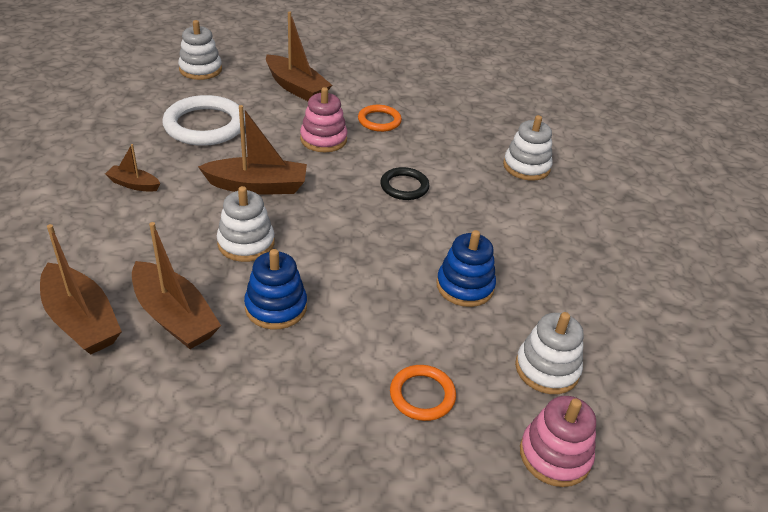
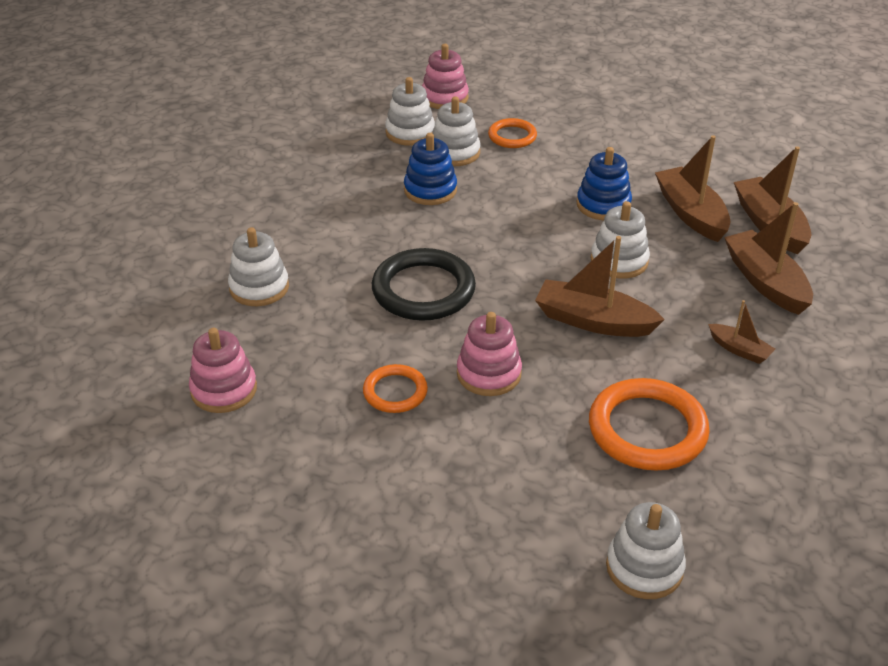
camera: 155 degrees left, 0 degrees up
white ring [162,95,245,146] -> orange ring [589,378,710,471]
brown boat [266,11,332,101] -> brown boat moved to [724,202,813,315]
black ring [380,167,430,200] -> black ring [372,248,476,321], size x1.78
none -> pink stacking toy [189,328,257,413]
none -> white stacking toy [432,96,481,166]

